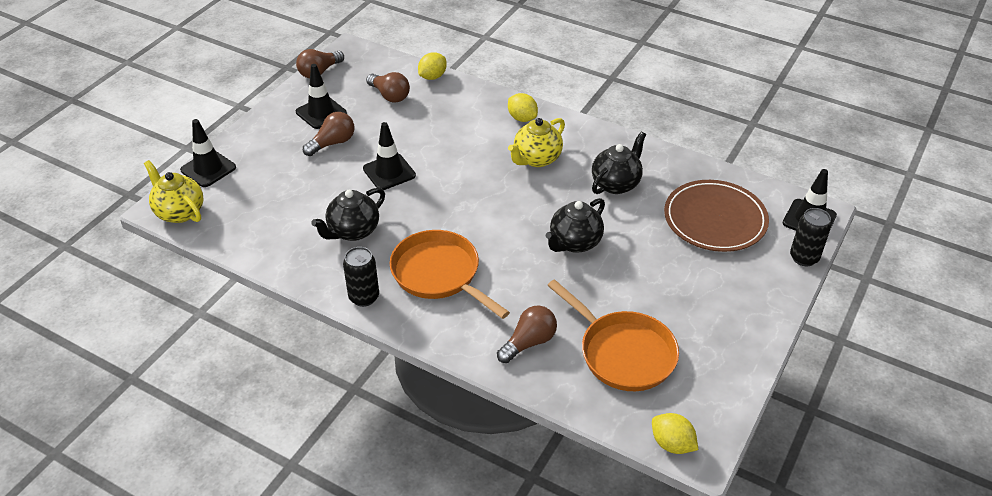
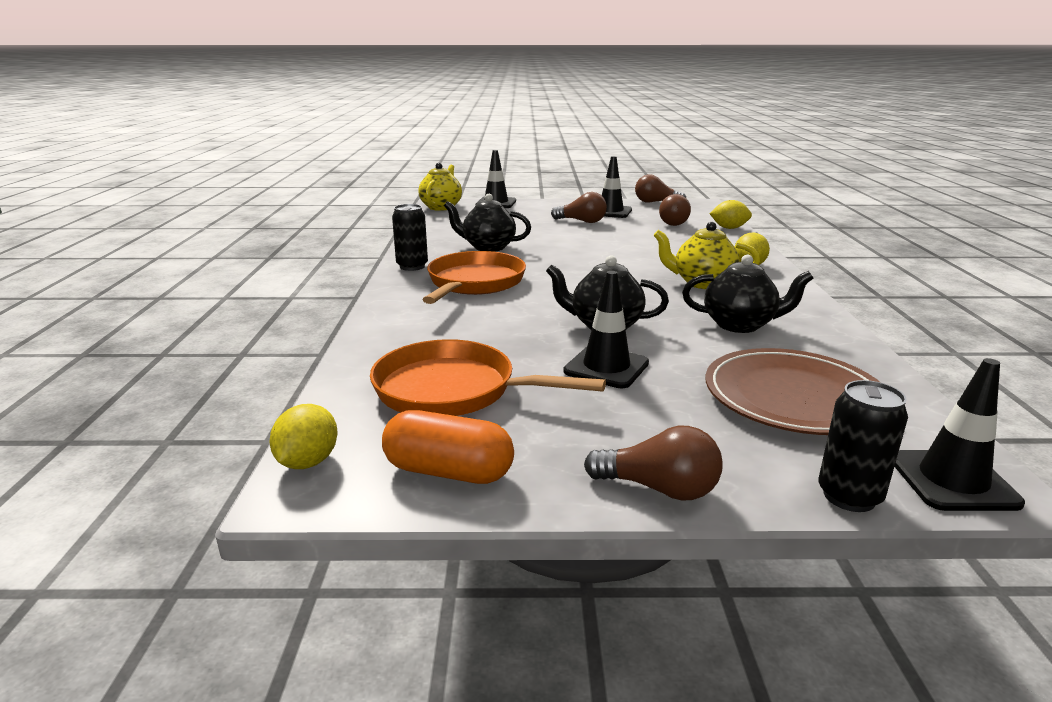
camera: 60 degrees right, 20 degrees down
black traffic cone [363,122,416,190] -> black traffic cone moved to [563,271,649,388]
brown light bulb [497,305,557,363] -> brown light bulb moved to [584,426,723,501]
orange pan [547,279,679,391] -> orange pan turned 90 degrees clockwise [370,339,606,416]
none -> orange capsule [382,410,514,484]

